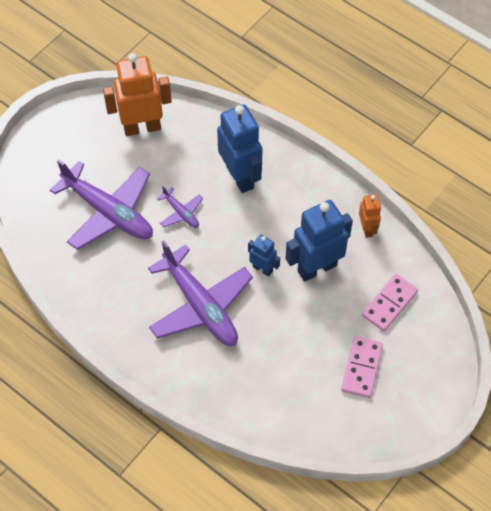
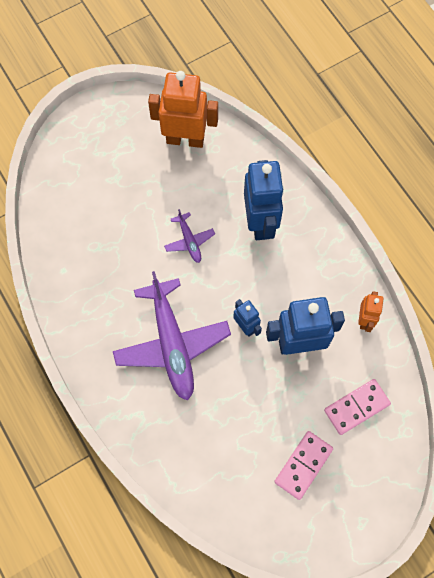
camera: 20 degrees right, 10 degrees up
purple plane [50,159,153,250] -> none

